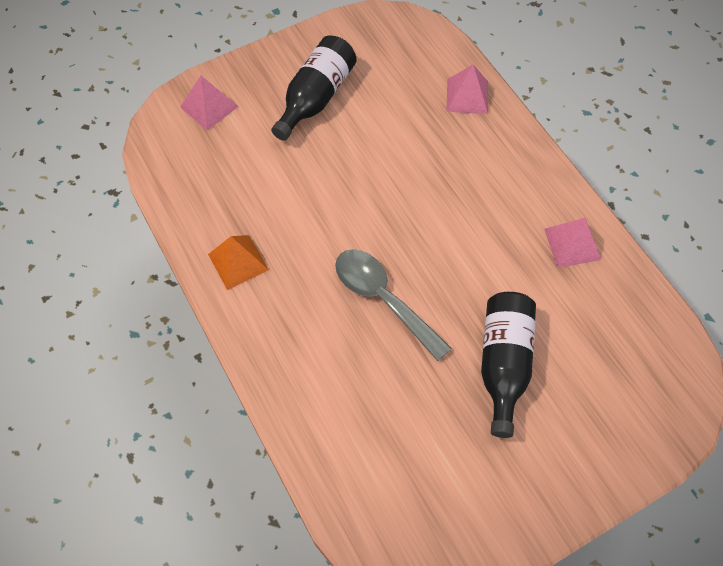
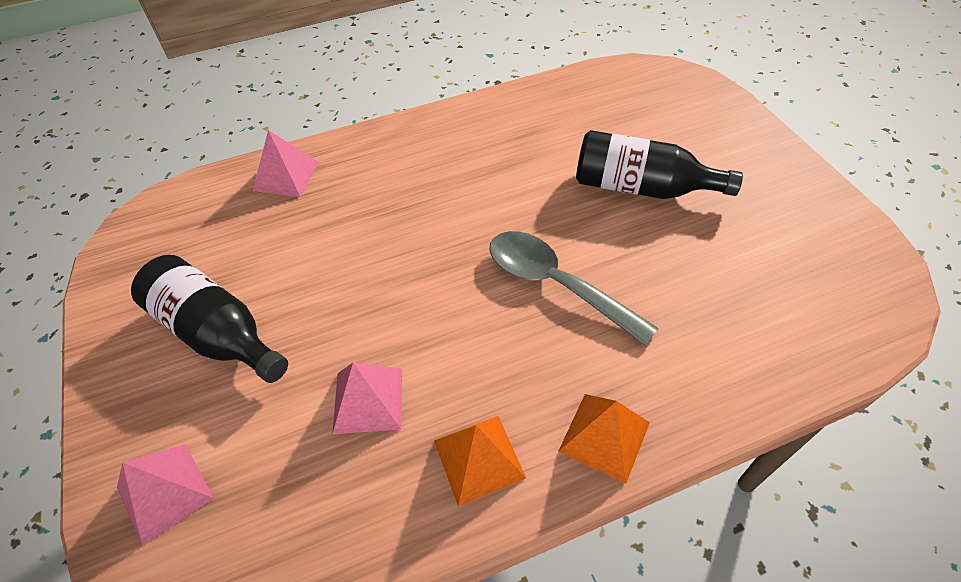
camera: 80 degrees left, 10 degrees down
grey spoon [335,249,452,361] -> grey spoon turned 75 degrees clockwise [489,231,659,346]
pink pyramid [544,218,601,268] -> pink pyramid moved to [332,362,402,434]
none -> orange pyramid [558,394,650,484]

